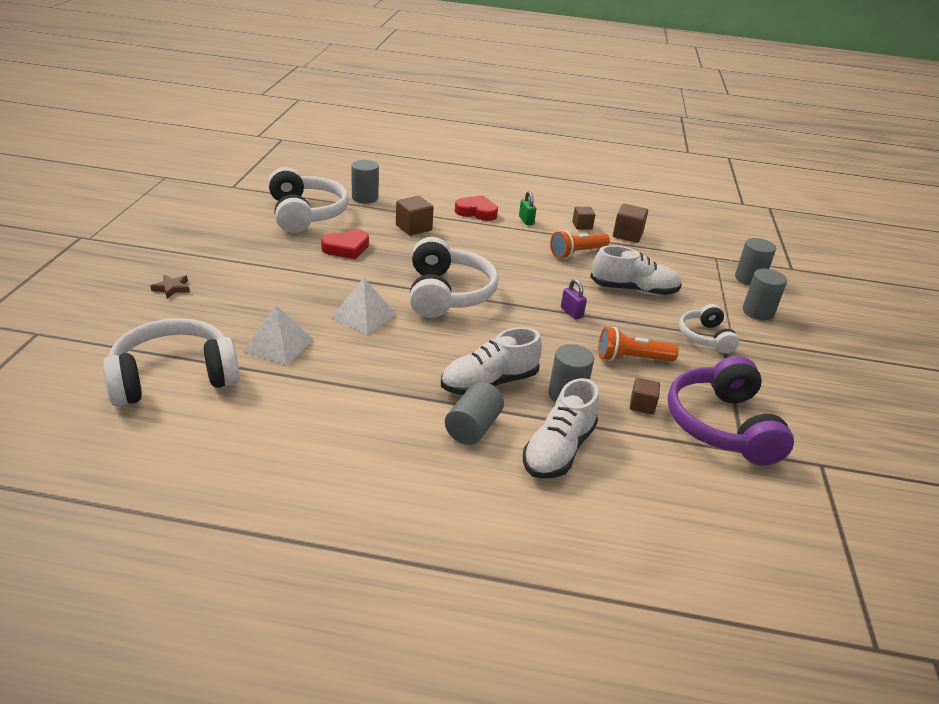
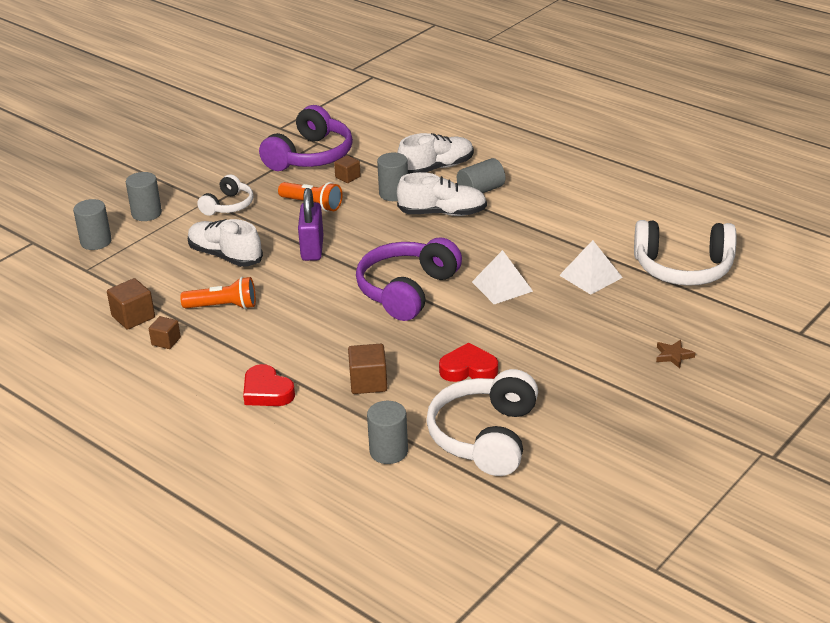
camera: 145 degrees left, 0 degrees up
white headphones [409,237,498,318] -> purple headphones [356,237,462,321]
green padlock [519,191,536,225] -> none
purple padlock [561,279,587,319] -> purple padlock [298,188,324,261], size x1.86

